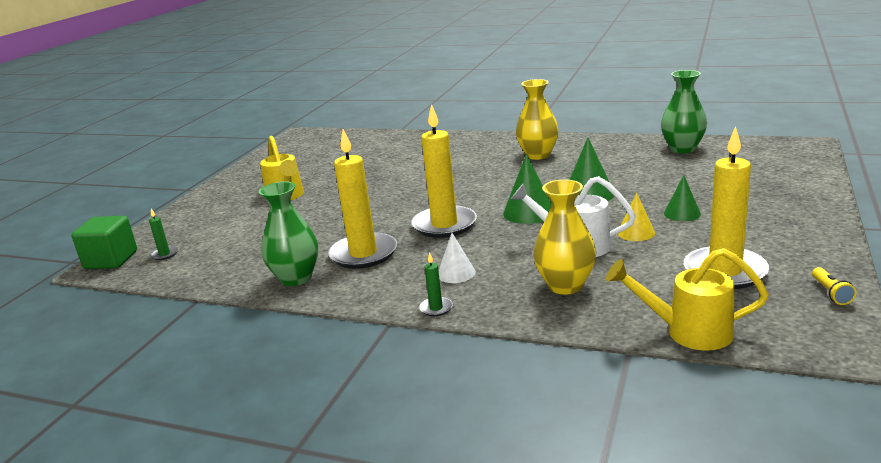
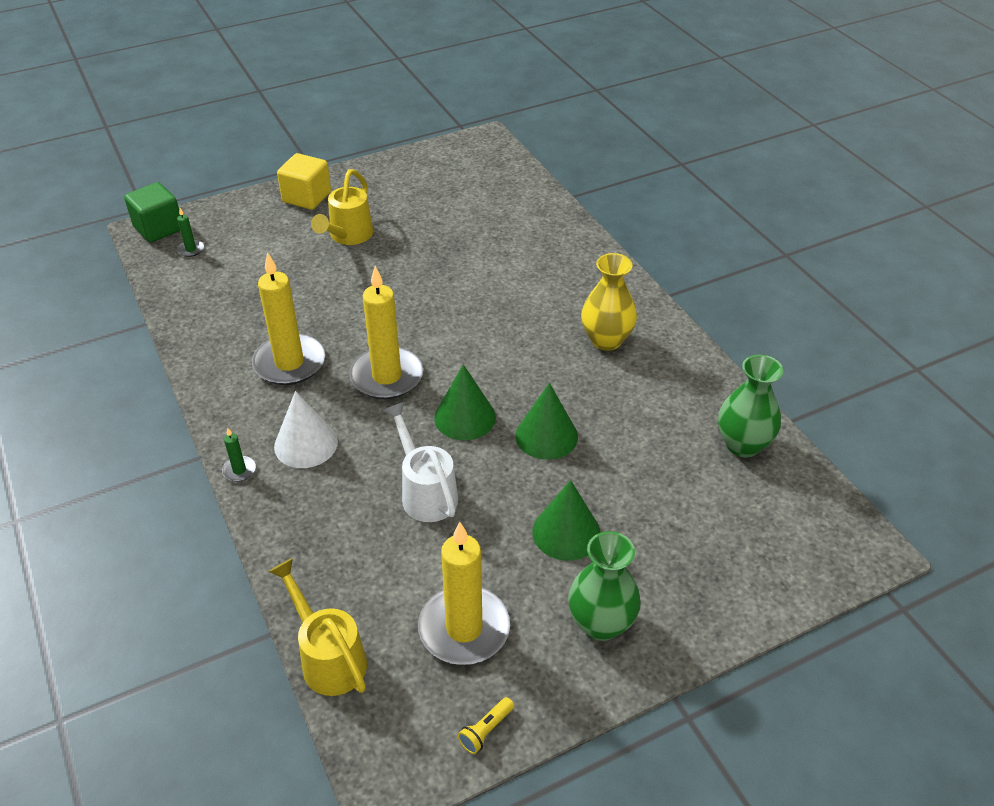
camera: 40 degrees right, 20 degrees up
green vase [259,181,318,286] -> green vase moved to [568,531,641,641]
white cone [439,233,476,283] -> white cone [274,391,338,468], size x1.56
yellow vase [533,179,596,295] -> none
yellow cone [618,193,655,241] -> none
green cone [664,175,701,221] -> green cone [532,480,600,561], size x1.56
none -> yellow cube [277,153,331,210]

